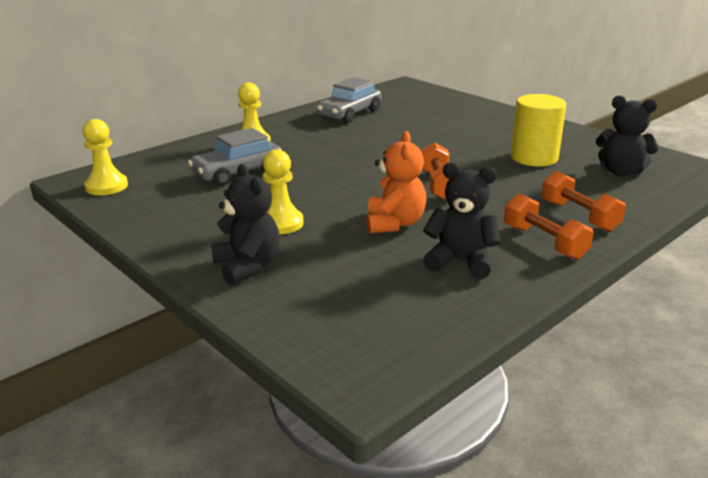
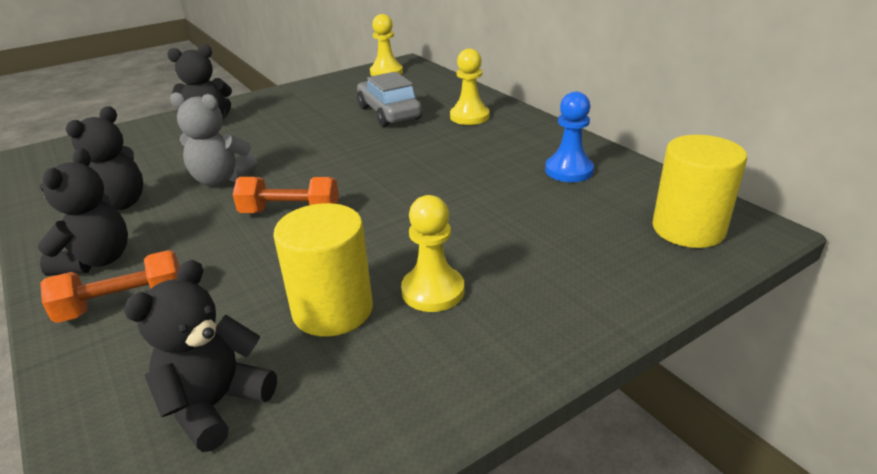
camera: 100 degrees right, 5 degrees up
yellow pawn [263,149,304,235] -> yellow pawn moved to [401,195,464,312]
grey car [317,77,381,123] -> blue pawn [545,92,594,182]
orange teddy bear [366,131,426,234] -> grey teddy bear [170,92,258,186]
orange dumbbell [504,194,594,260] -> black teddy bear [37,148,128,276]
none -> yellow cylinder [652,135,747,248]

